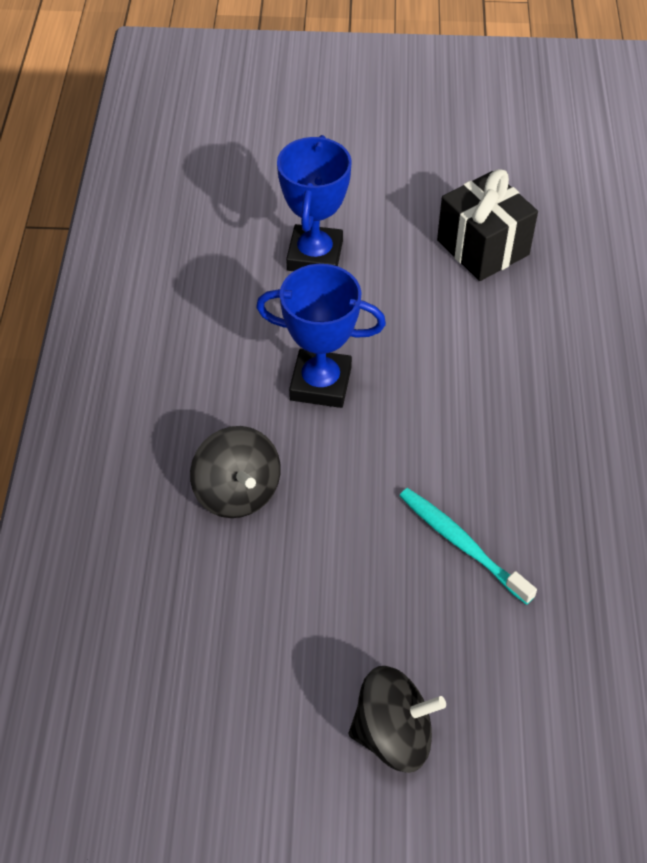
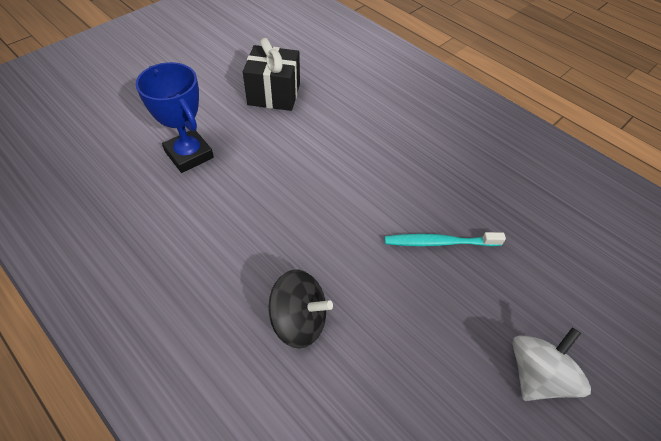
camera: 50 degrees left, 0 degrees up
blue trophy [256,264,386,408] -> none
black spinning top [349,666,446,773] -> white spinning top [513,327,591,401]

